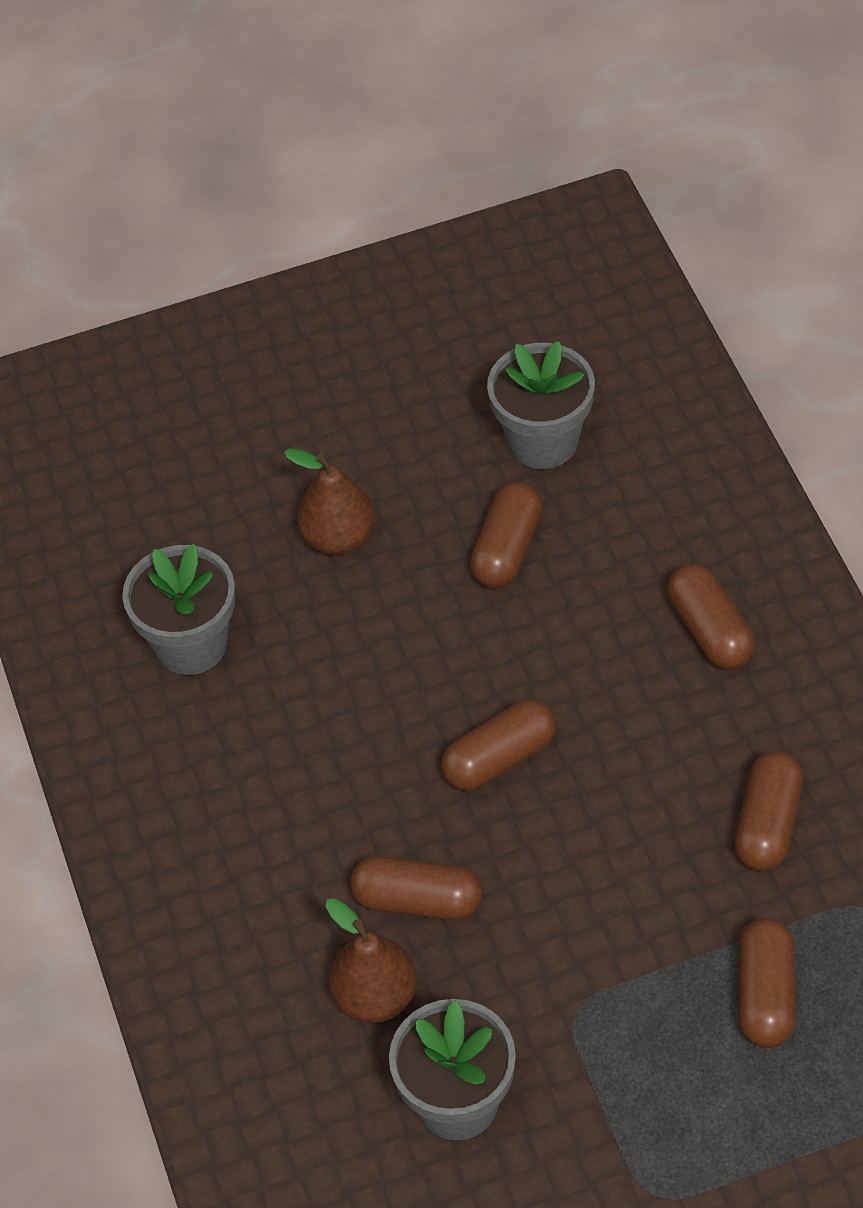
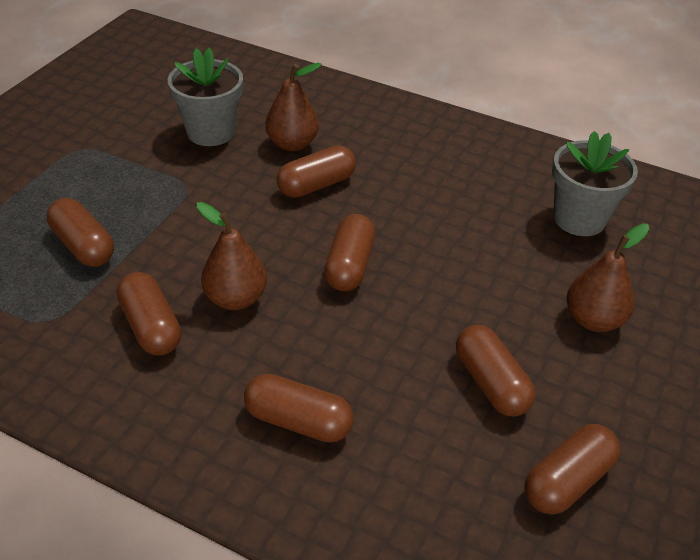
camera: 130 degrees right, 10 degrees down
grey flower pot [487,341,595,469] -> brown capsule [525,424,620,515]
none -> brown pear [197,202,267,310]

